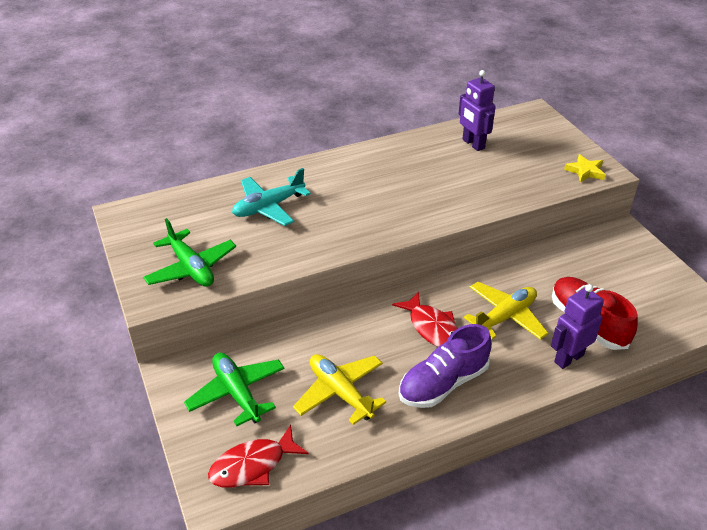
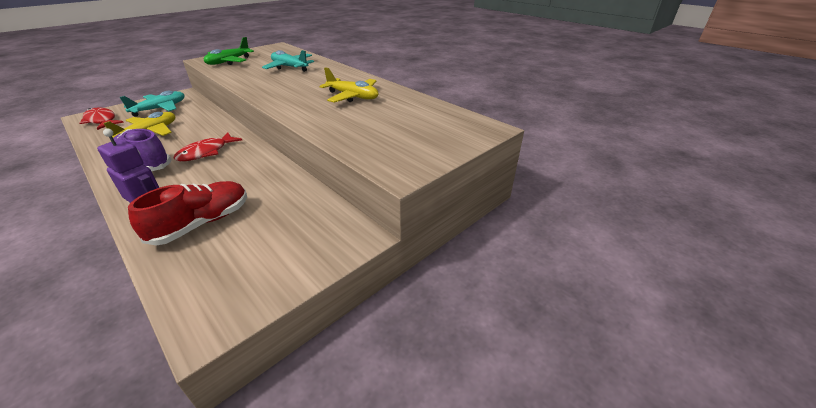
camera: 70 degrees right, 5 degrees down
green plane [184,352,285,426] -> turquoise plane [120,91,185,117]
purple robot [458,70,496,151] -> none
yellow plane [464,282,549,340] -> yellow plane moved to [320,67,378,103]
yellow star [564,154,605,183] -> none

